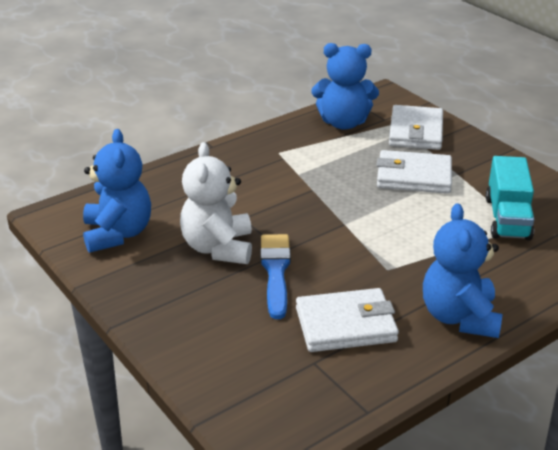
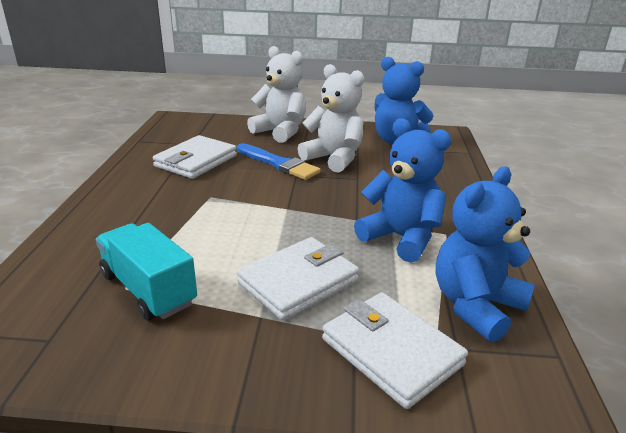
camera: 130 degrees right, 5 degrees down
blue teddy bear [423,203,503,338] -> blue teddy bear moved to [354,118,451,263]
none -> white teddy bear [247,46,306,143]

